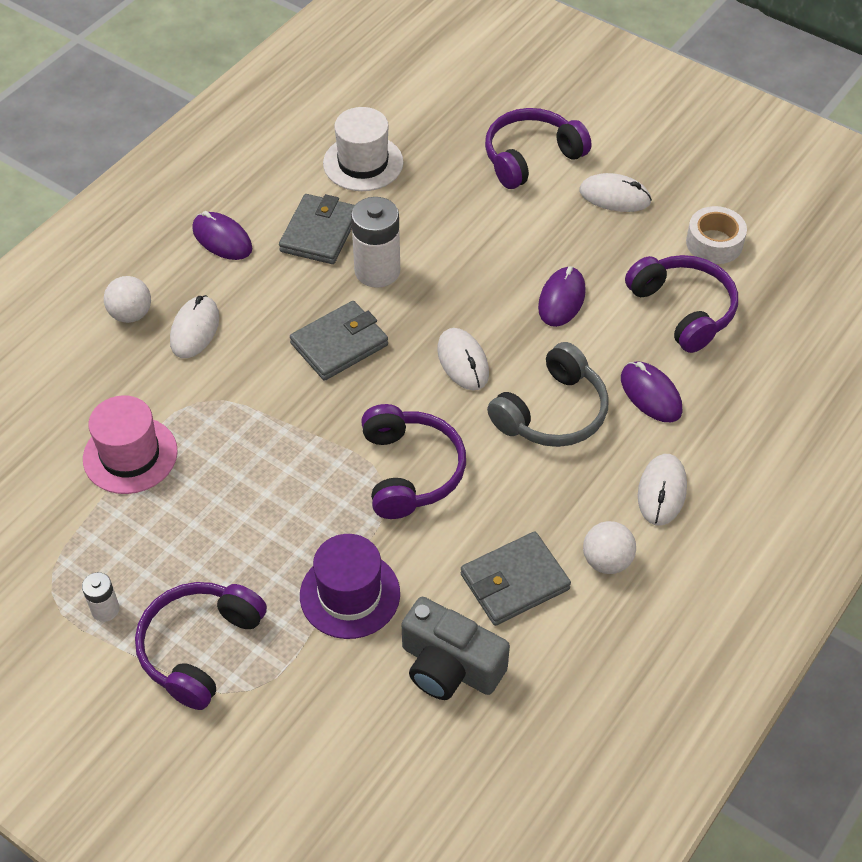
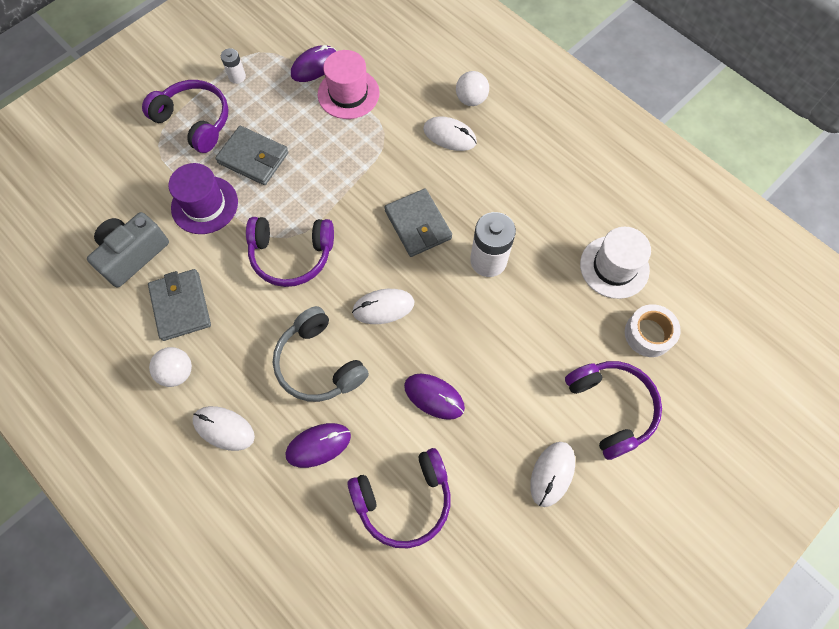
camera: 100 degrees right, 15 degrees up
purple mouse [192,211,252,260] -> purple mouse moved to [291,45,336,82]
grey wallet [279,194,355,264] -> grey wallet moved to [215,126,289,185]
white tape [686,206,747,264] -> white tape moved to [625,304,681,357]

